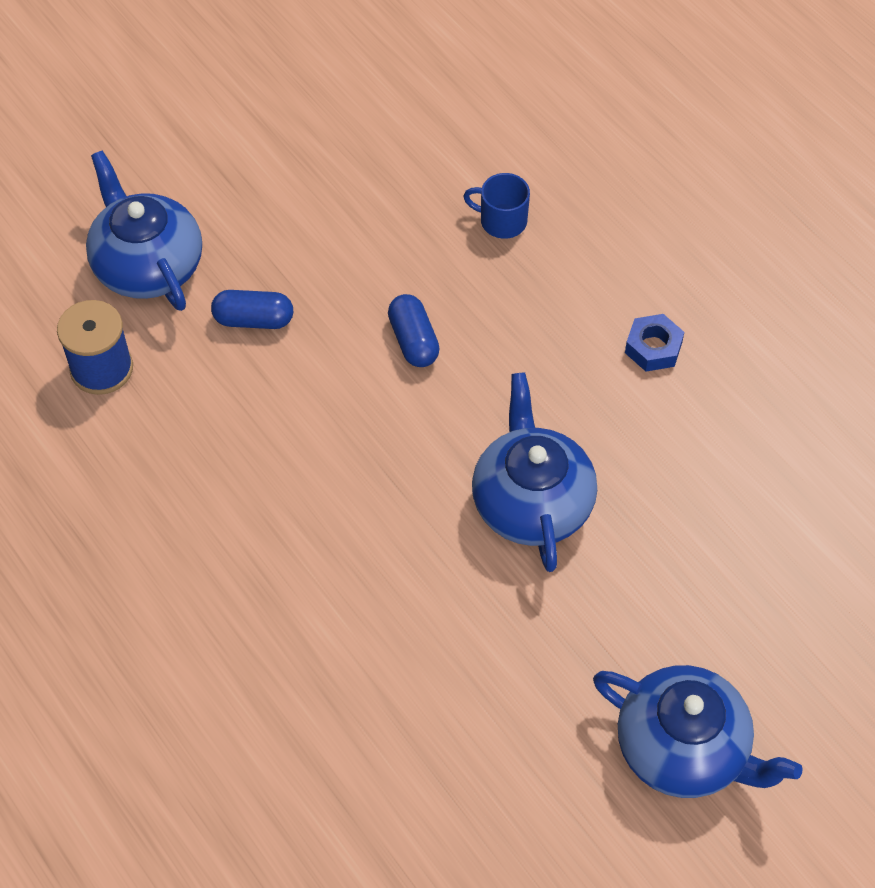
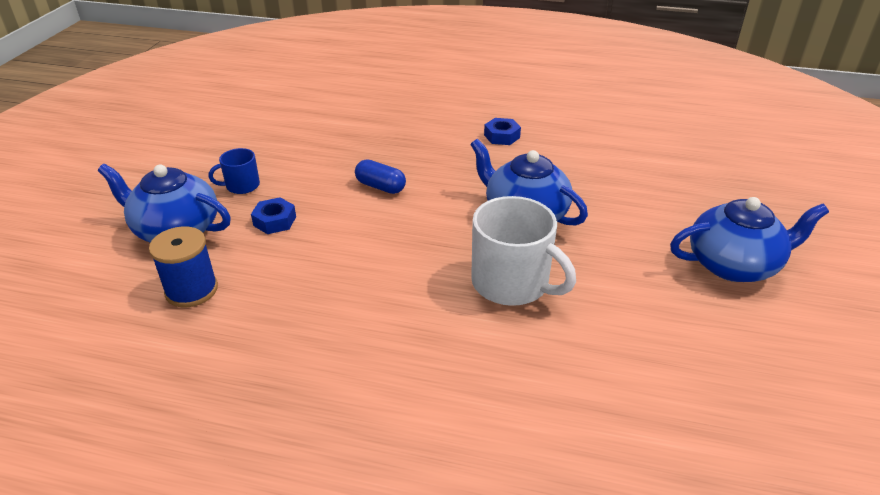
camera: 40 degrees left, 20 degrees down
blue capsule [211,290,293,329] -> blue nut [251,197,296,234]
blue mug [463,173,530,239] -> blue mug moved to [209,148,260,194]
none -> white mug [471,196,576,306]

